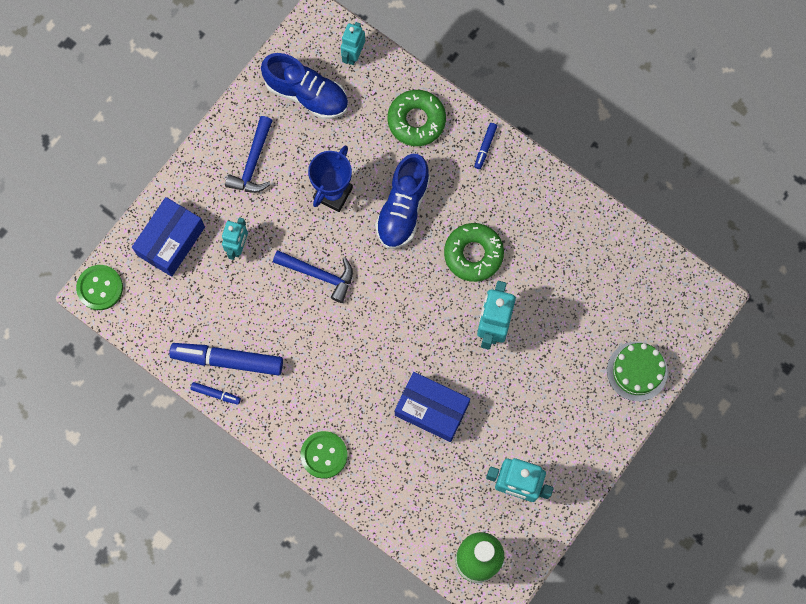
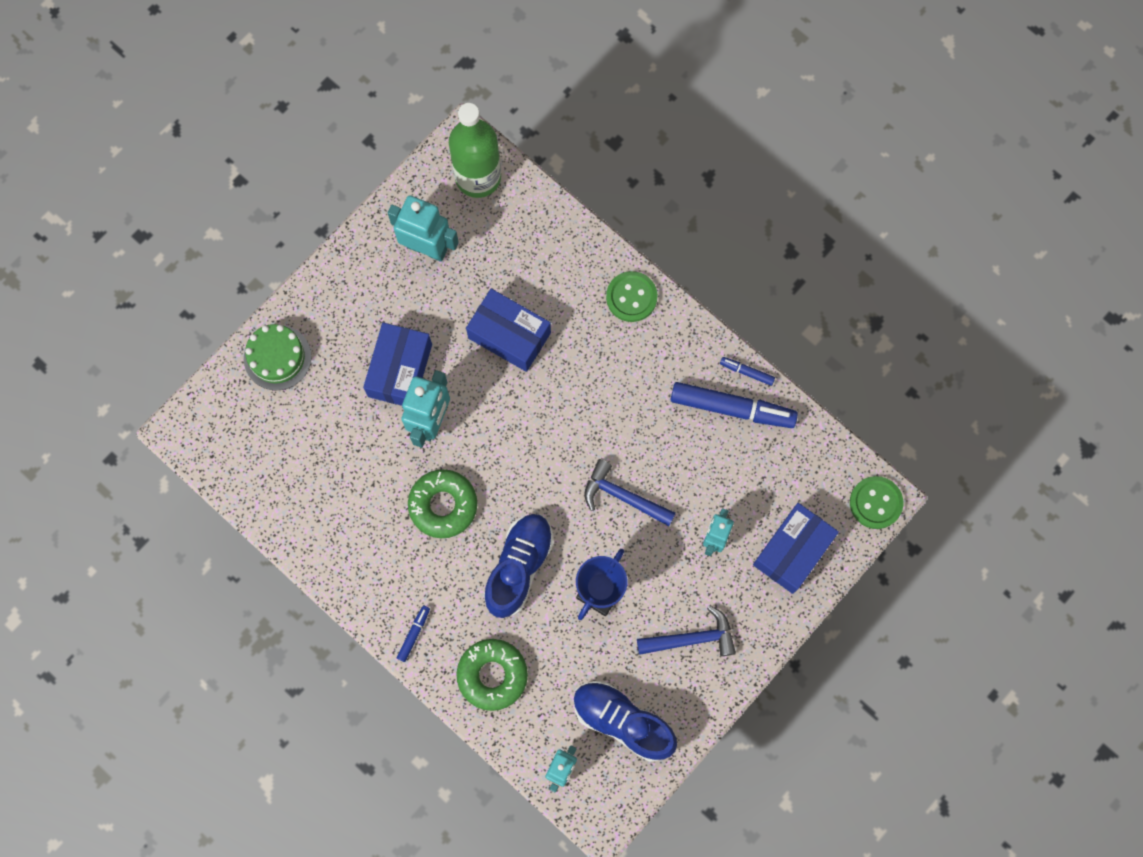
camera: 175 degrees left, 0 degrees up
blue hammer [225,116,273,193] -> blue hammer turned 60 degrees clockwise [637,606,736,656]
none -> blue box [363,323,432,406]

